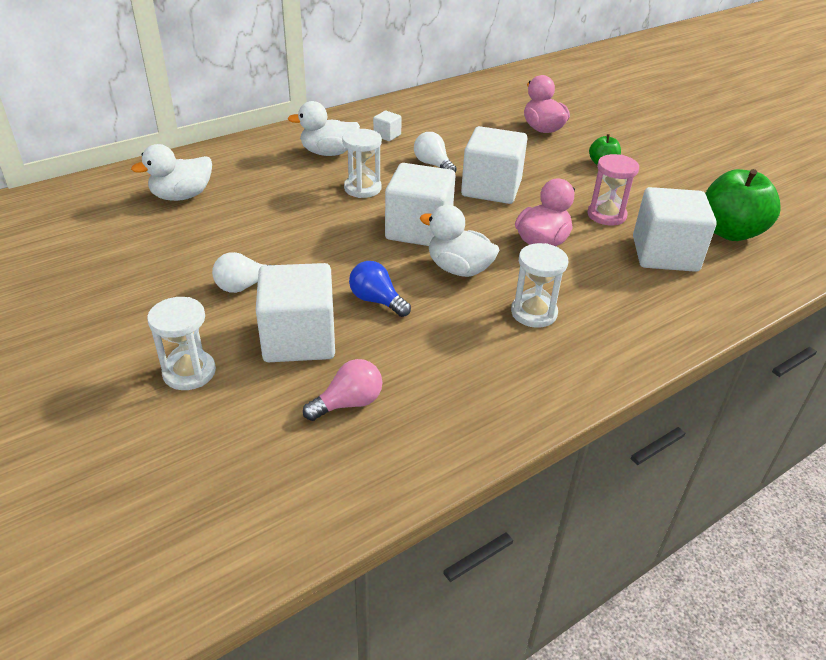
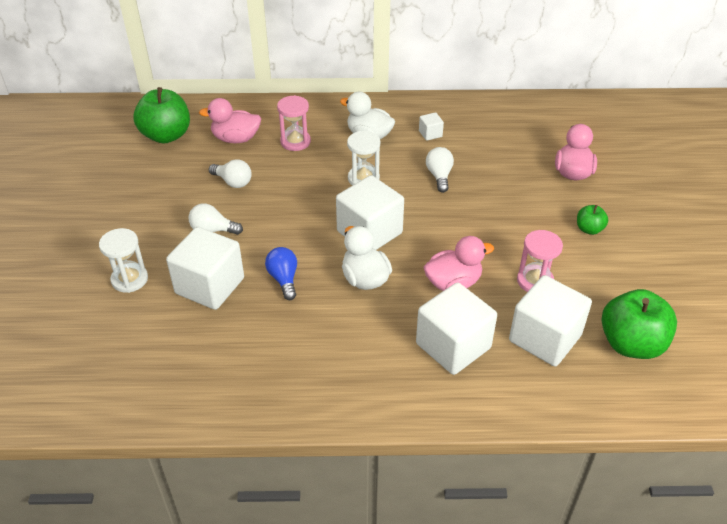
camera: 35 degrees right, 5 degrees up
white duck [131,144,212,201] -> pink duck [199,98,261,143]
pink light bulb [303,359,382,421] -> none
white cube [461,126,528,204] -> white cube moved to [416,282,497,375]
white hourglass [511,243,568,328] -> none
none -> green apple [133,87,190,144]
none -> white light bulb [209,159,252,188]
none -> pink hourglass [277,95,311,151]

